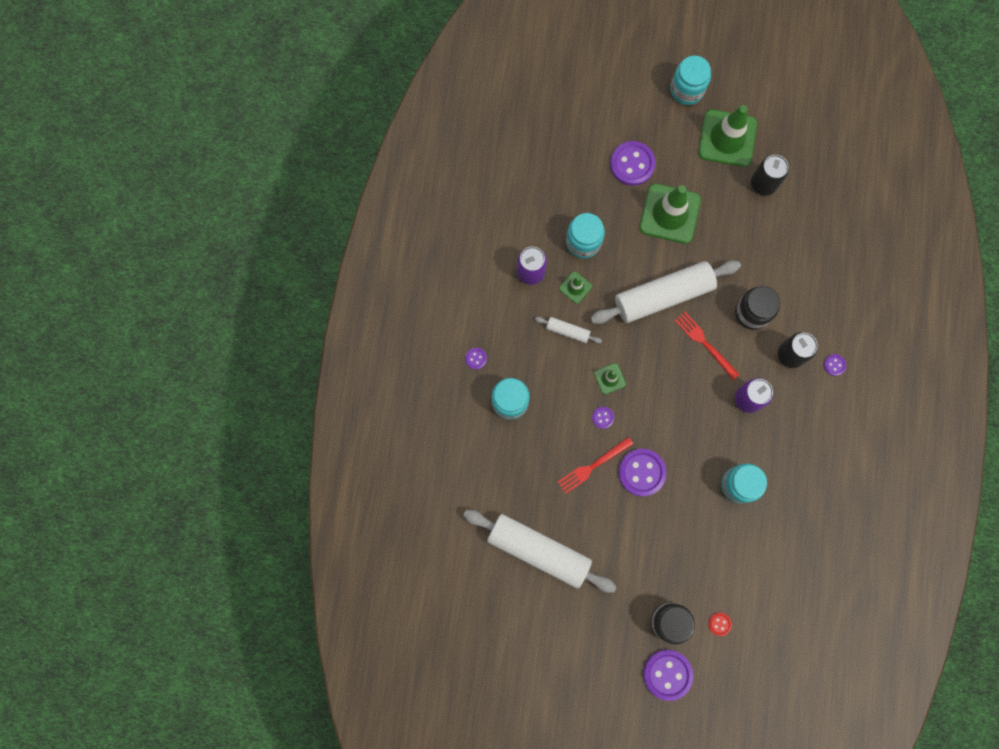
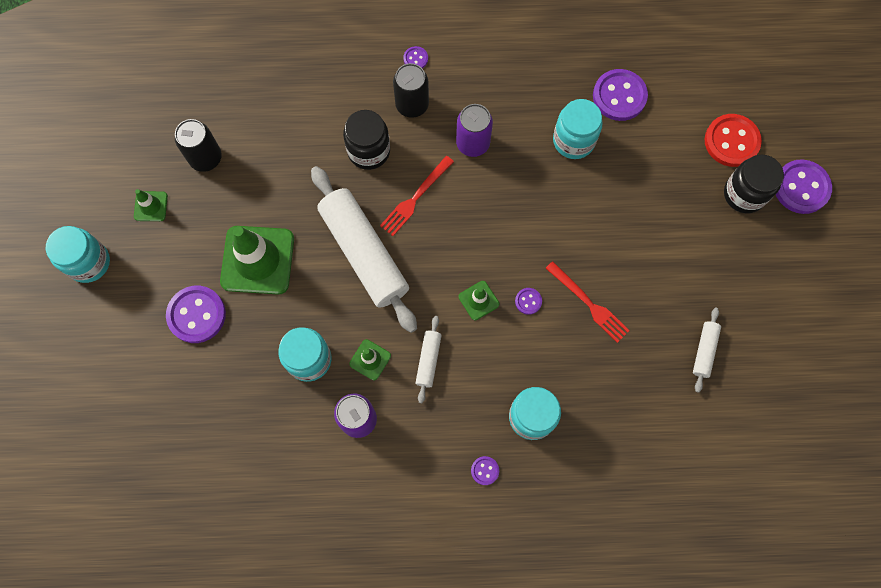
camera: 100 degrees left, 5 degrees down
white rolling pin [463,510,617,593] -> white rolling pin [693,308,721,393], size x0.44
purple button [618,449,667,496] -> purple button moved to [593,69,648,121]
green traffic cone [698,105,757,167] -> green traffic cone [134,189,168,221], size x0.47
red button [708,613,732,636] -> red button [705,114,762,167], size x2.14

